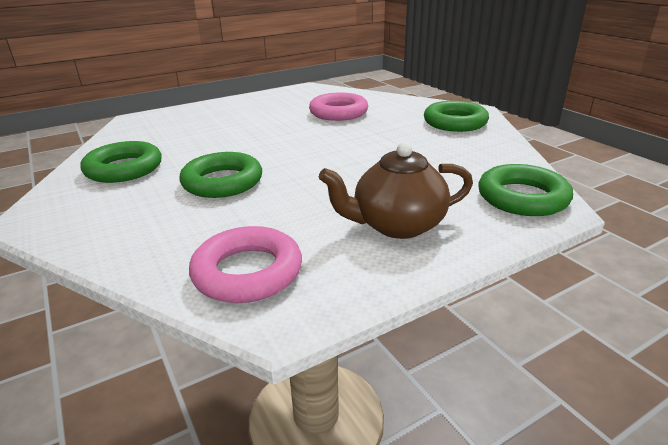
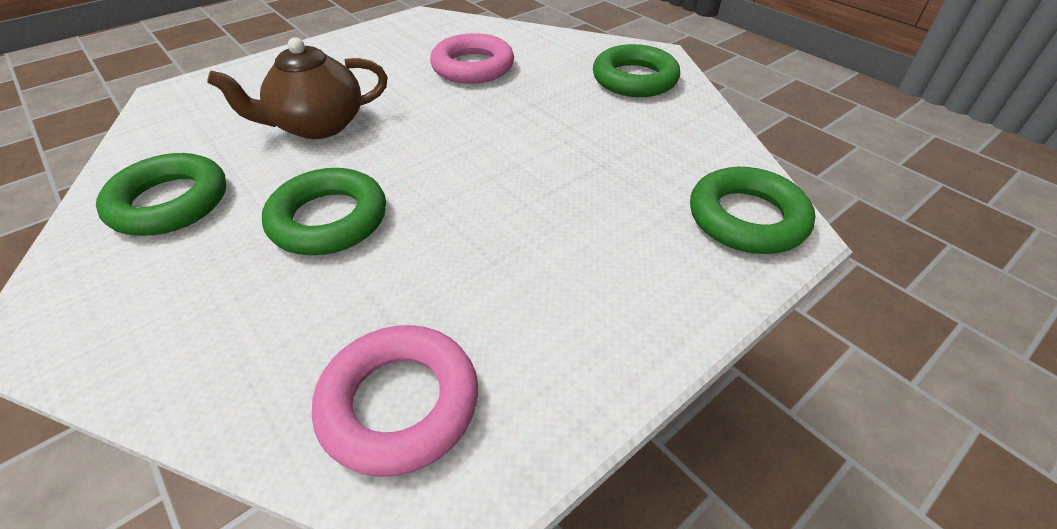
camera: 10 degrees left, 15 degrees up
brown teapot [318,142,473,239] -> brown teapot moved to [207,37,388,139]

